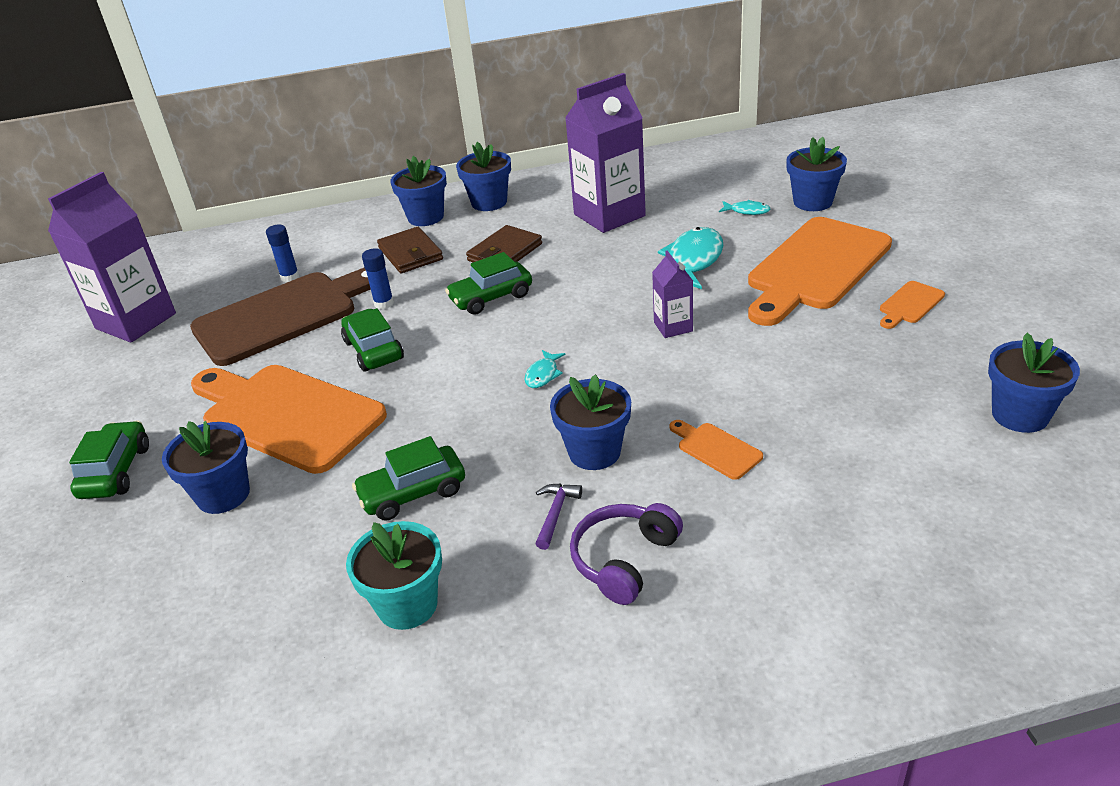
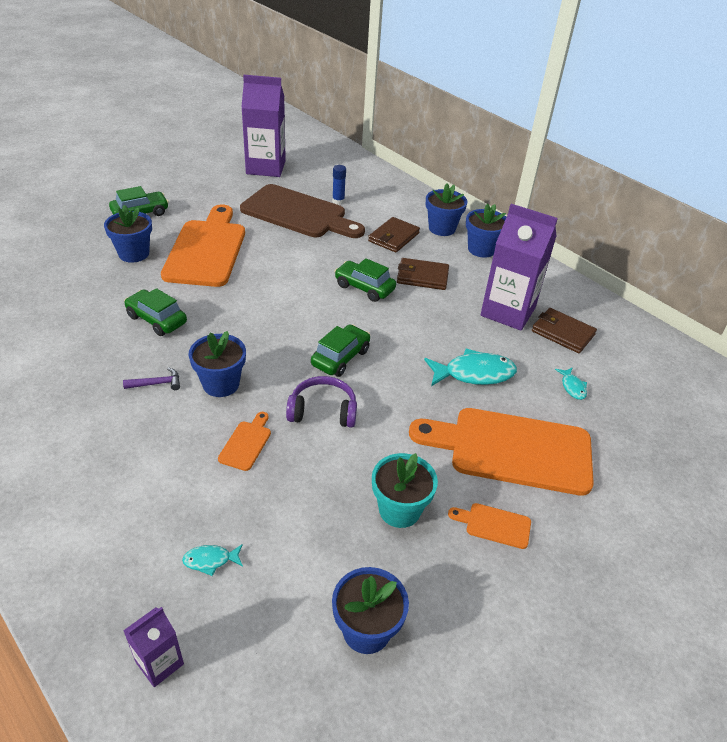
camera: 55 degrees right, 5 degrees up
green car [341,308,404,372] -> green car moved to [311,324,370,377]
turquoise flower pot [346,521,442,630] -> turquoise flower pot moved to [372,453,438,528]
blue glue stick [362,248,394,309] -> none
turquoise fish [525,350,566,388] -> turquoise fish moved to [182,544,243,576]
purple headphones [570,503,683,605] -> purple headphones moved to [286,376,357,428]
purple carton [652,251,693,338] -> purple carton moved to [123,607,184,687]
blue flower pot [786,137,847,211] -> none
none -> brown wallet [532,308,597,353]

